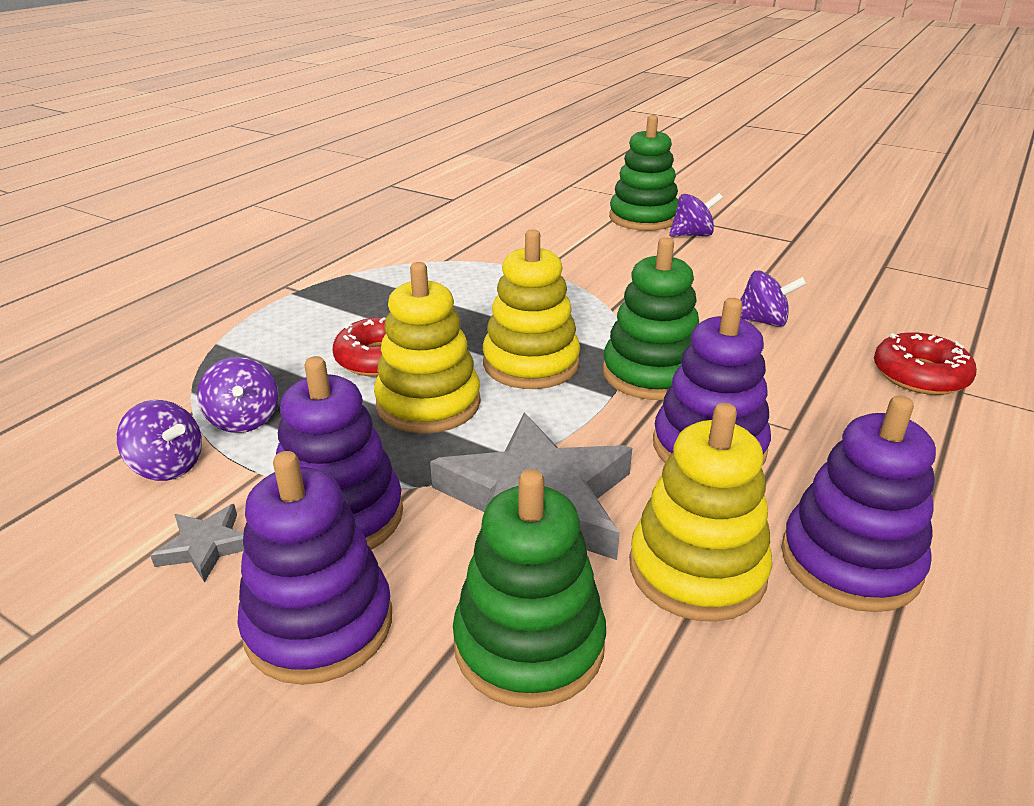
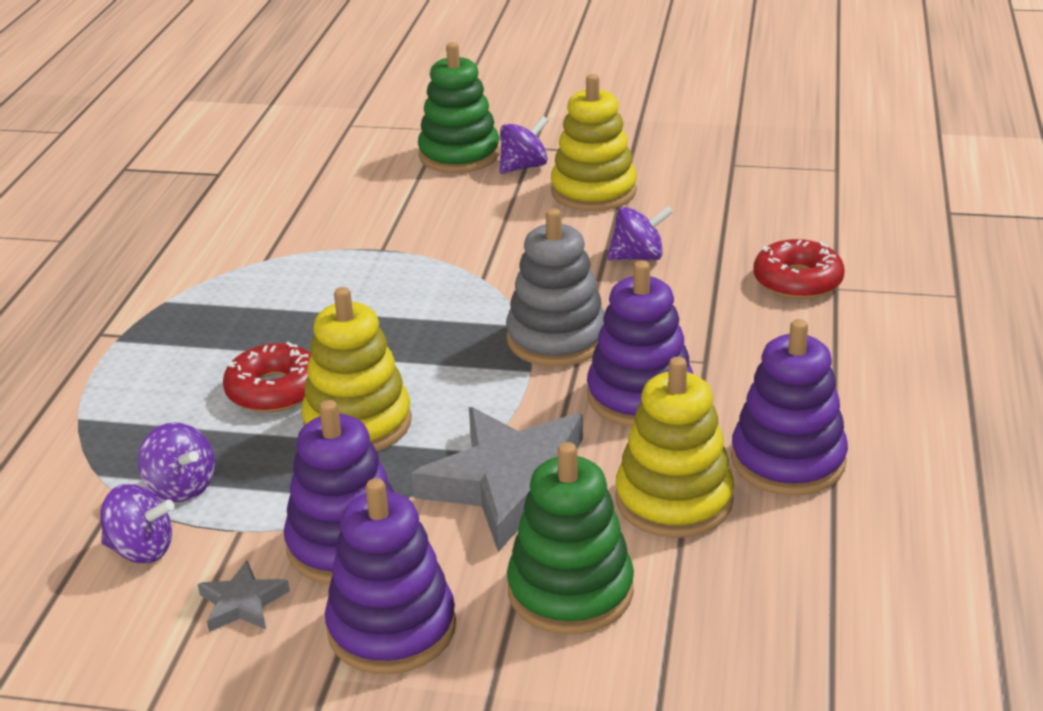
camera: 20 degrees left, 0 degrees up
yellow stacking toy [483,229,580,389] -> yellow stacking toy moved to [551,74,637,211]
green stacking toy [602,237,699,400] -> grey stacking toy [506,208,605,367]

